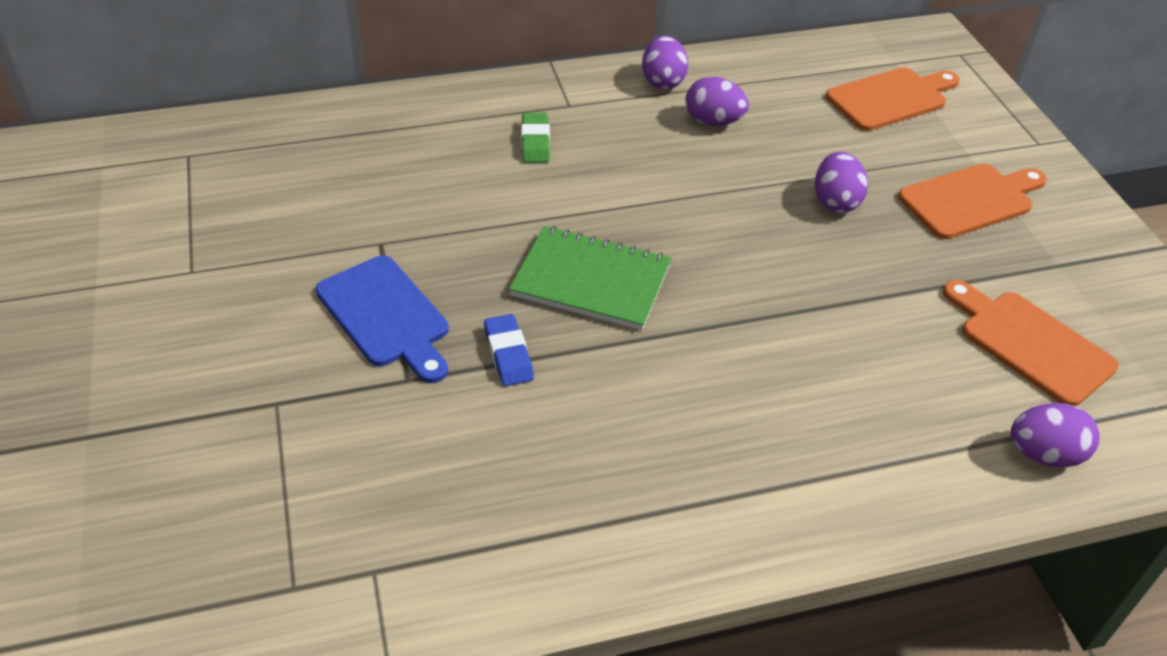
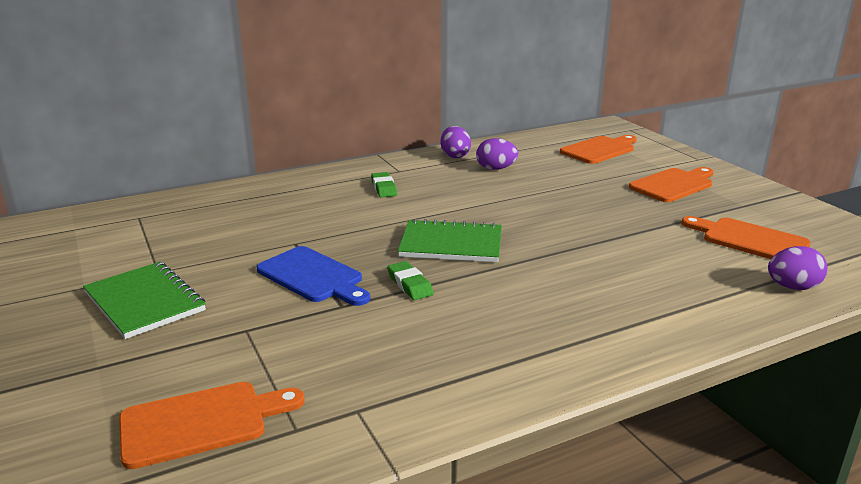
camera: 10 degrees left, 20 degrees down
blue eraser [484,314,534,386] -> green eraser [387,261,434,300]
purple egg [815,152,868,213] -> none
none -> green notebook [83,262,206,339]
none -> orange cutting board [119,382,305,469]

